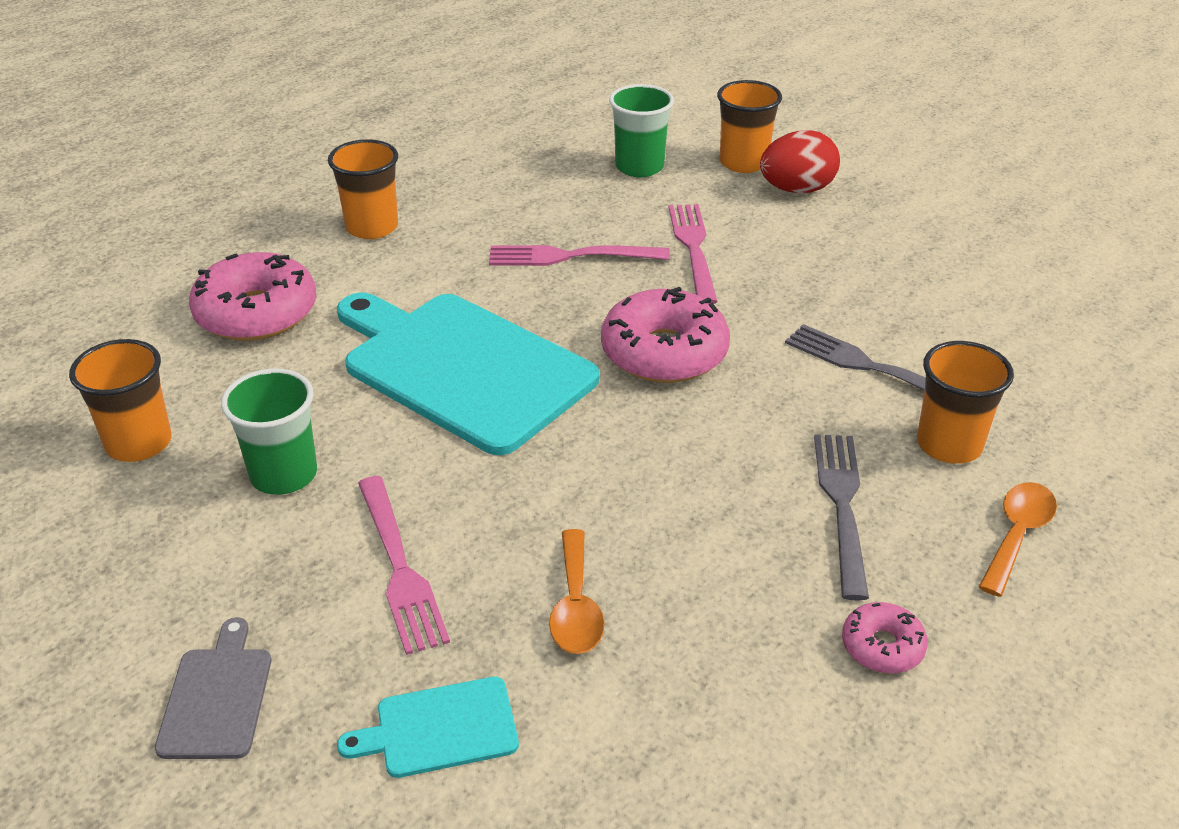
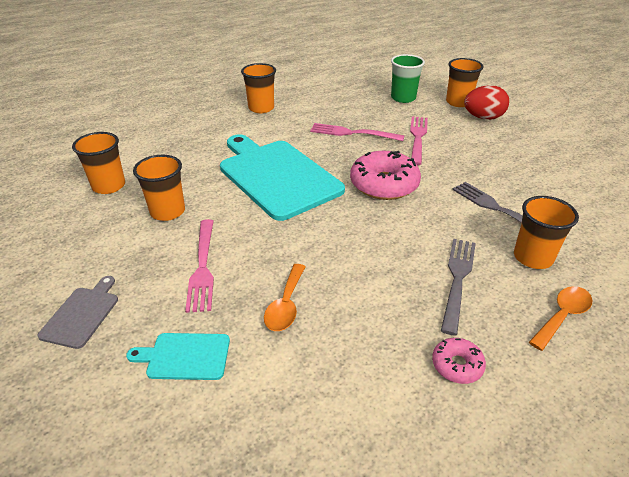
camera: 15 degrees right, 0 degrees up
pink donut [189,252,316,341] -> none
green cup [221,369,317,495] -> orange cup [133,155,185,221]

